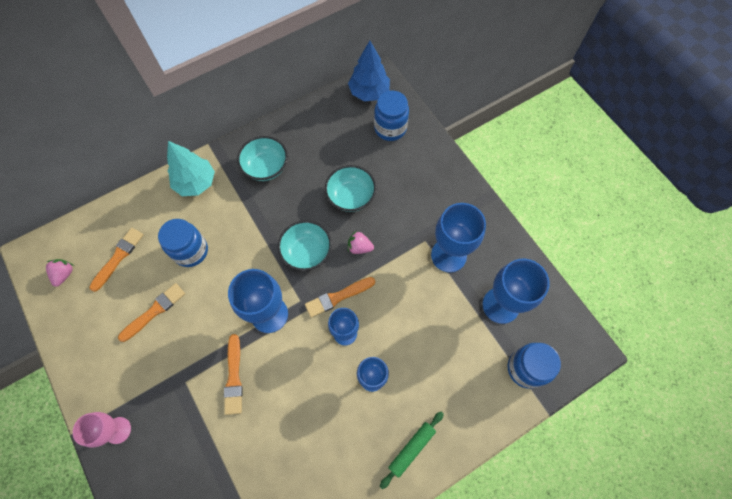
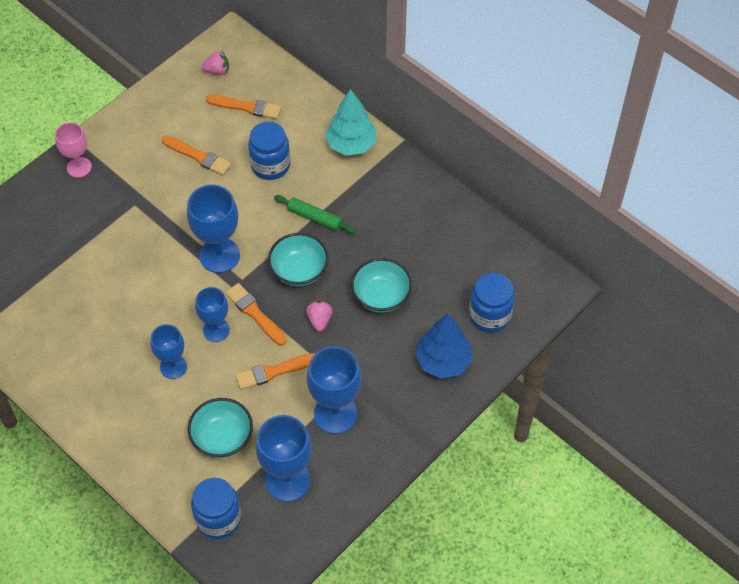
camera: 75 degrees right, 10 degrees down
orange brush [224,334,243,415] -> orange brush moved to [235,353,316,390]
turquoise bowl [237,136,288,181] -> turquoise bowl moved to [188,398,253,458]
blue tree [348,41,390,101] -> blue tree moved to [415,314,472,379]
green rolling pin [380,412,444,489] -> green rolling pin moved to [274,195,356,234]

